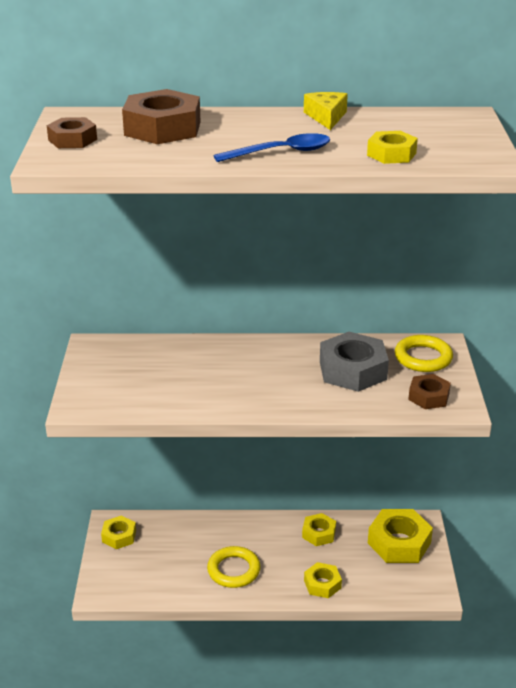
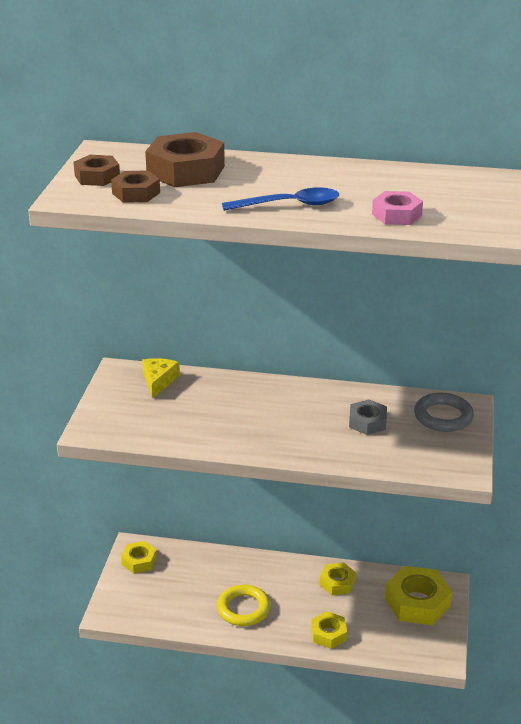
camera: 10 degrees right, 0 degrees up
yellow cheese [304,92,348,130] -> yellow cheese moved to [142,358,180,398]
grey nut [320,332,389,392] -> grey nut [349,399,387,435], size x0.58
yellow nut [367,131,418,164] -> pink nut [372,191,423,225]
yellow ring [395,335,453,372] -> grey ring [414,392,474,432]
brown nut [408,374,451,409] -> brown nut moved to [111,170,160,203]

